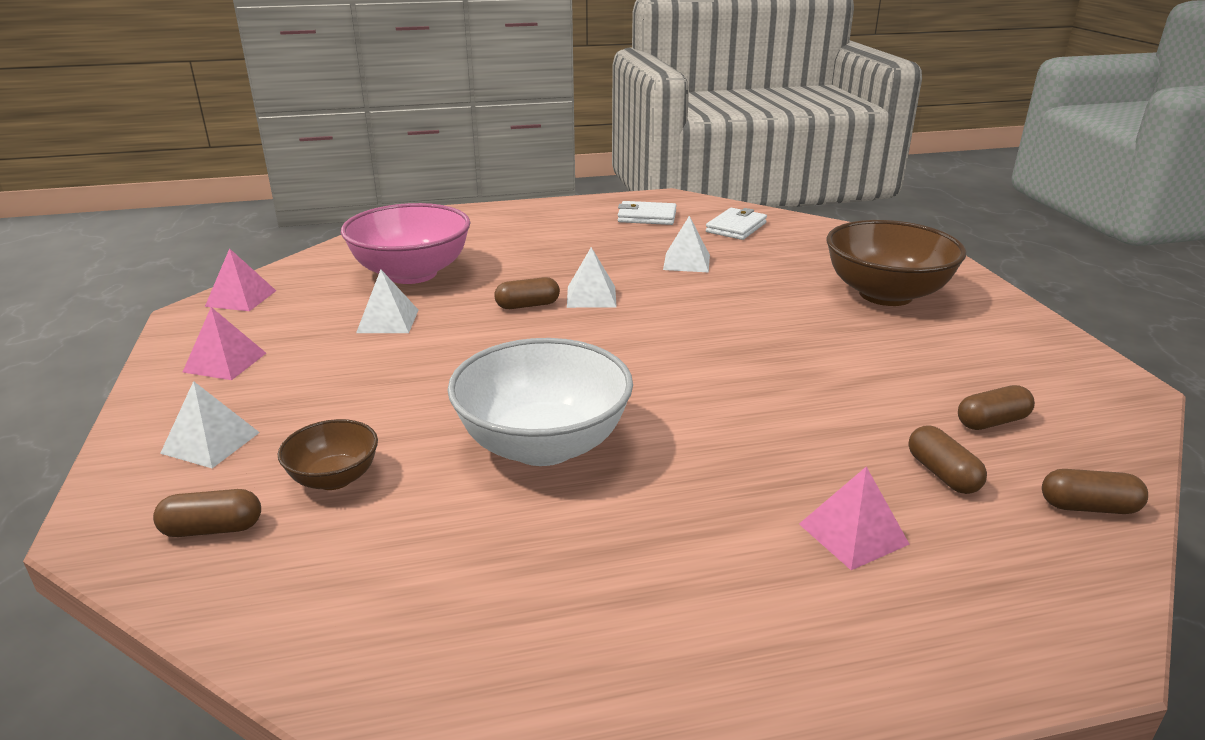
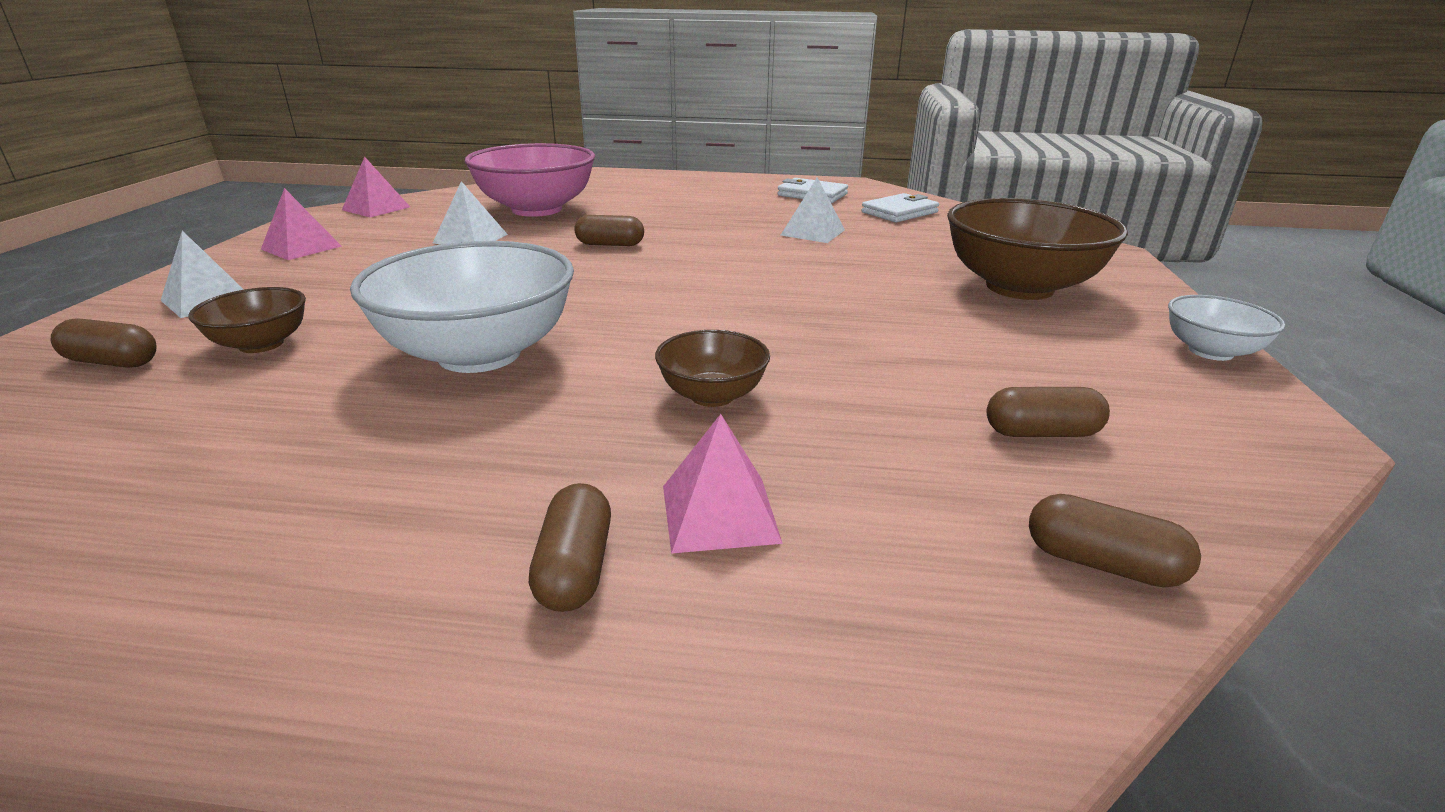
camera: 20 degrees right, 0 degrees up
white pyramid [567,247,617,308] -> none
brown capsule [908,425,987,494] -> brown capsule moved to [529,483,611,612]
none -> brown bowl [655,330,770,407]
none -> white bowl [1168,295,1286,361]

